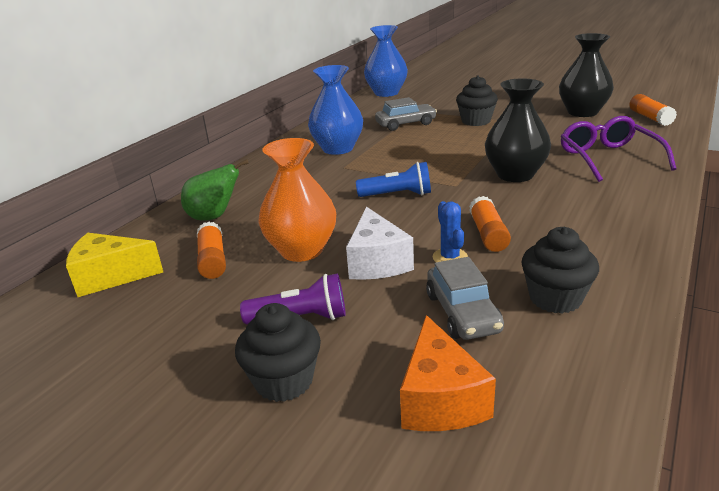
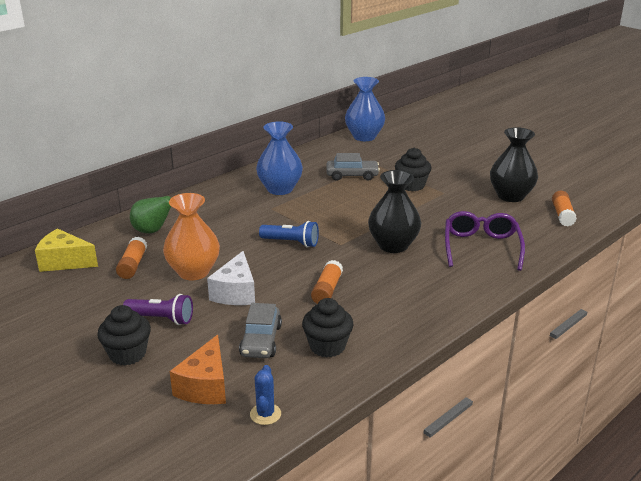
camera: 15 degrees right, 0 degrees up
blue cactus [433,201,468,262] -> blue cactus moved to [250,365,281,425]

